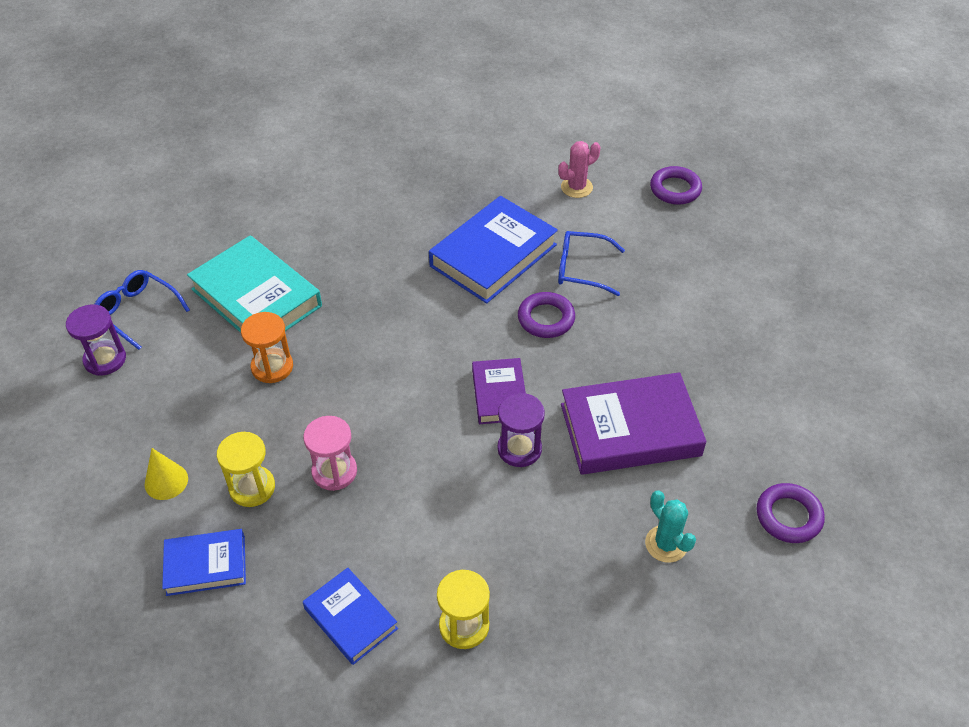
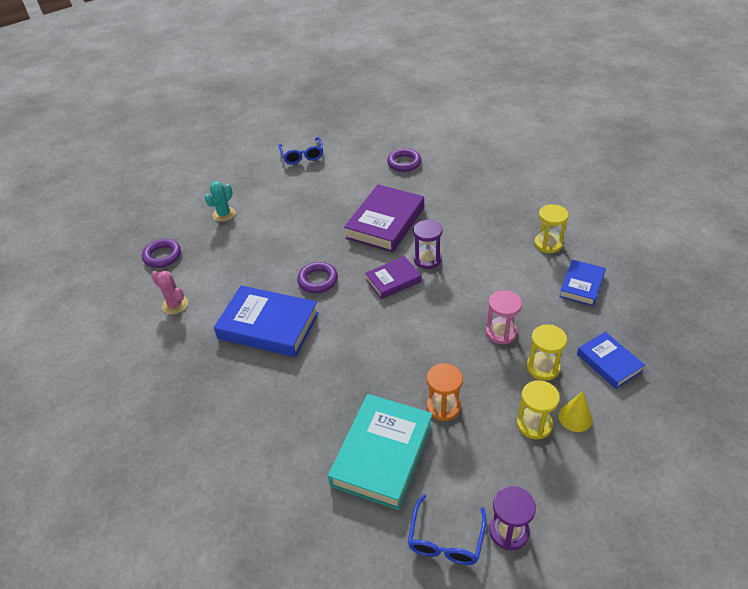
camera: 110 degrees left, 5 degrees down
blue glasses [558,231,625,296] -> blue glasses moved to [279,137,323,165]
purple book [561,372,706,475] -> purple book turned 60 degrees clockwise [344,184,424,253]
turquoise cactus [645,491,696,563] -> turquoise cactus moved to [205,181,235,222]
none -> yellow hourglass [517,380,560,439]

